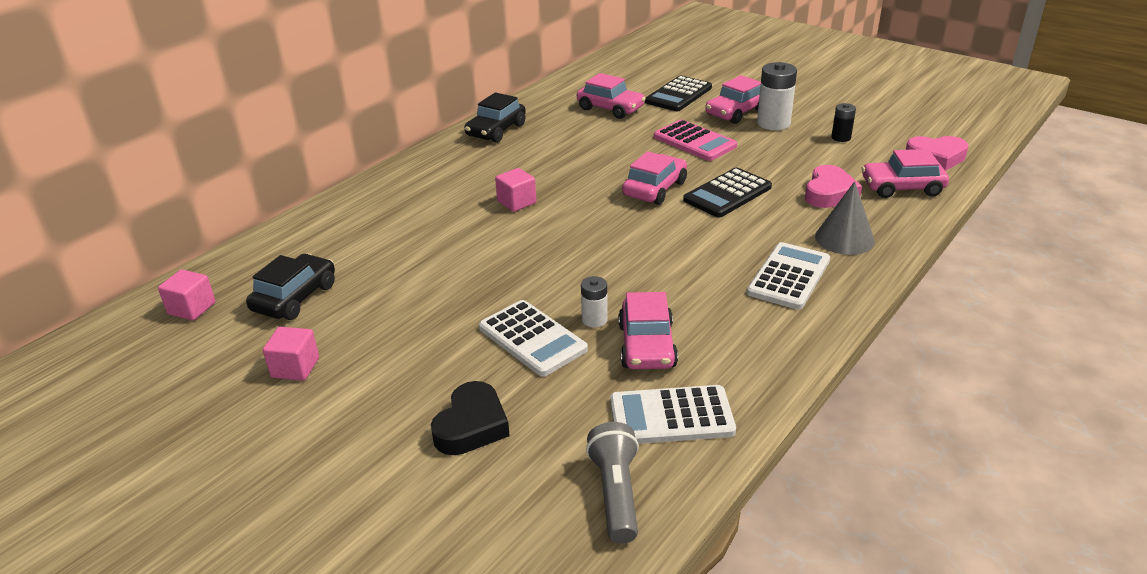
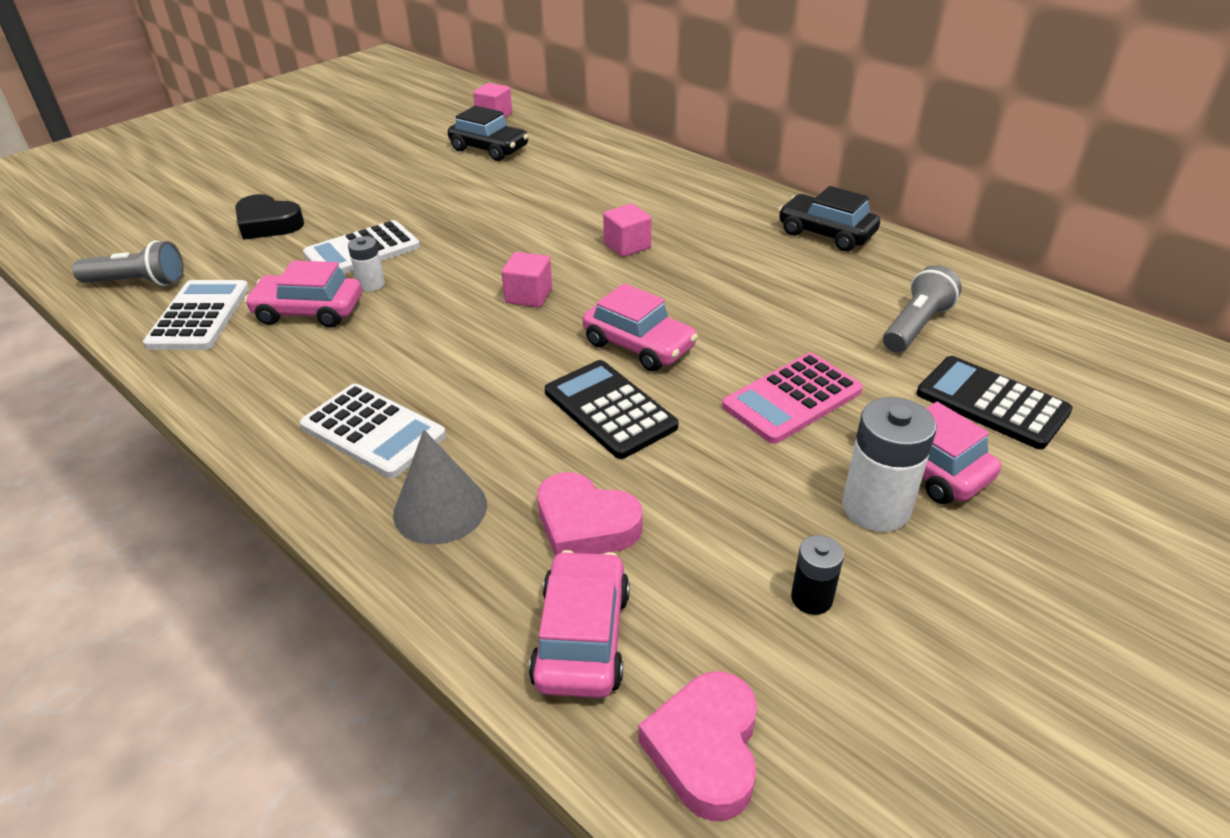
camera: 95 degrees right, 5 degrees up
pink cube [263,327,319,381] -> pink cube moved to [501,252,552,307]
pink car [577,73,646,119] -> grey flashlight [883,265,962,353]

